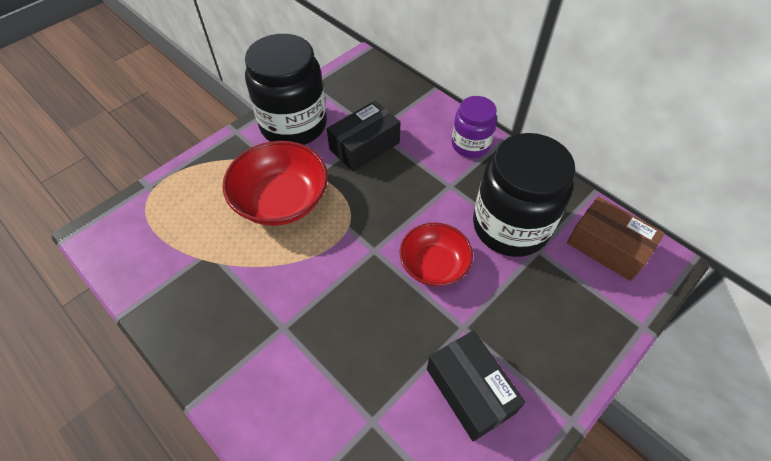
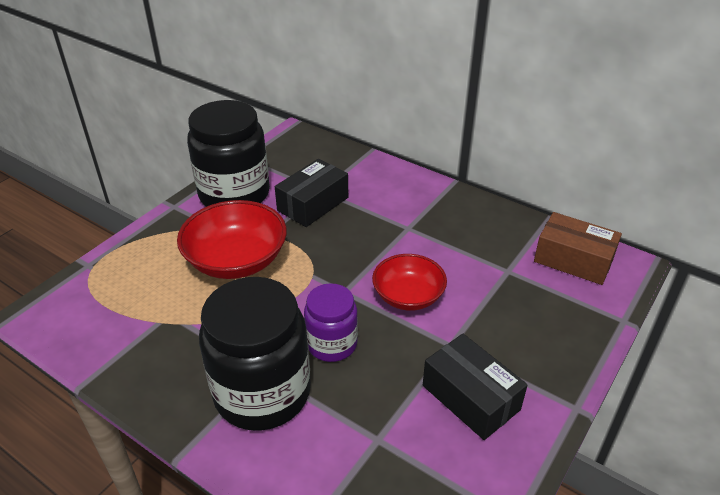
camera: 10 degrees left, 15 degrees down
purple jar [452,96,497,158] -> purple jar moved to [304,283,358,362]
black jar [473,133,576,257] -> black jar moved to [199,277,311,431]

